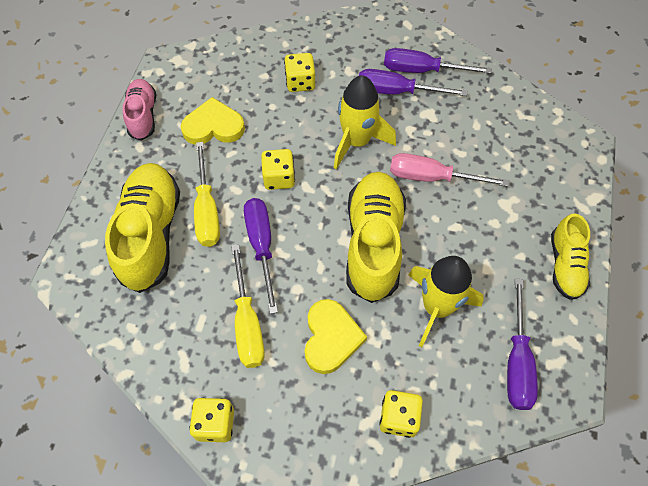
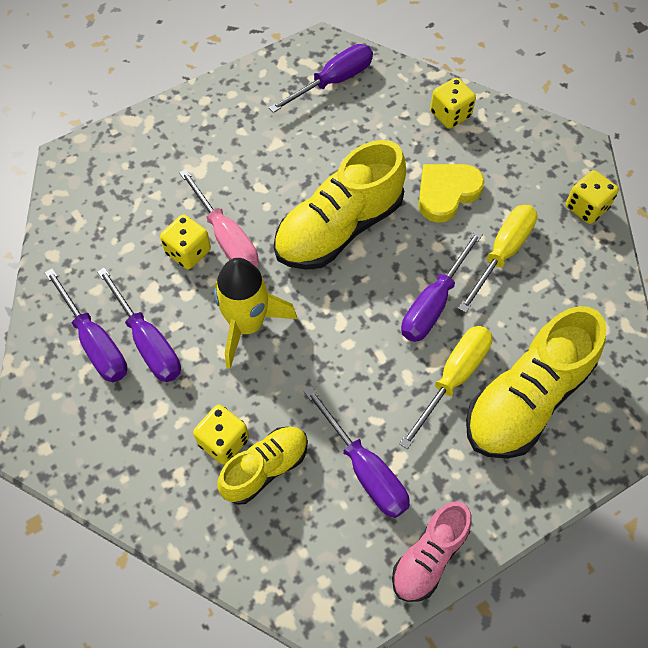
camera: 135 degrees left, 0 degrees up
yellow heart [181,97,245,144] -> purple screwdriver [304,386,410,518]
yellow dice [261,149,295,190] -> yellow dice moved to [160,214,211,269]
yellow rocket [408,256,484,347] -> none
yellow shoe [551,214,590,300] -> yellow shoe moved to [217,427,308,505]

